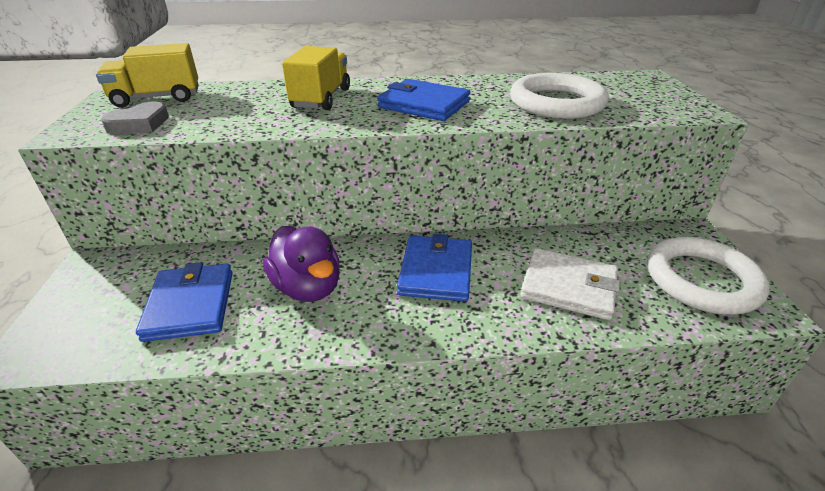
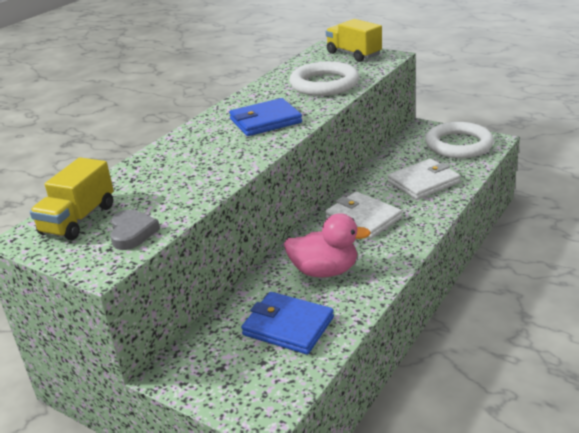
camera: 50 degrees left, 5 degrees down
purple duck [263,226,340,302] -> pink duck [284,213,371,277]
yellow truck [282,46,350,110] -> yellow truck moved to [326,19,382,62]
blue wallet [397,234,472,302] -> white wallet [325,192,402,239]

